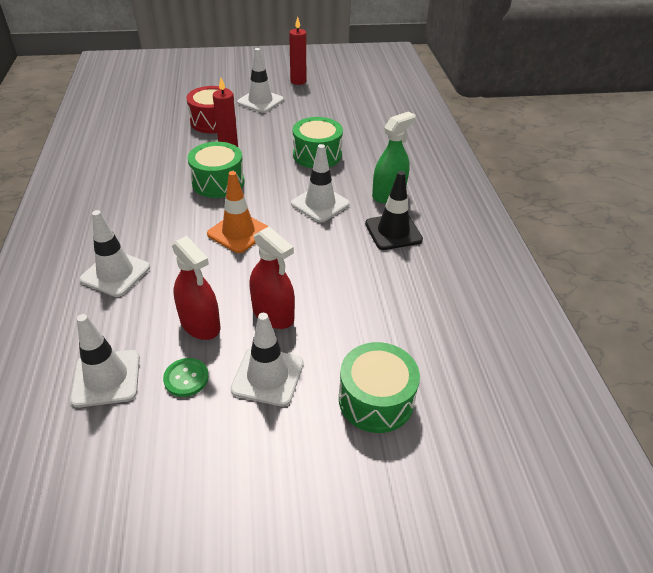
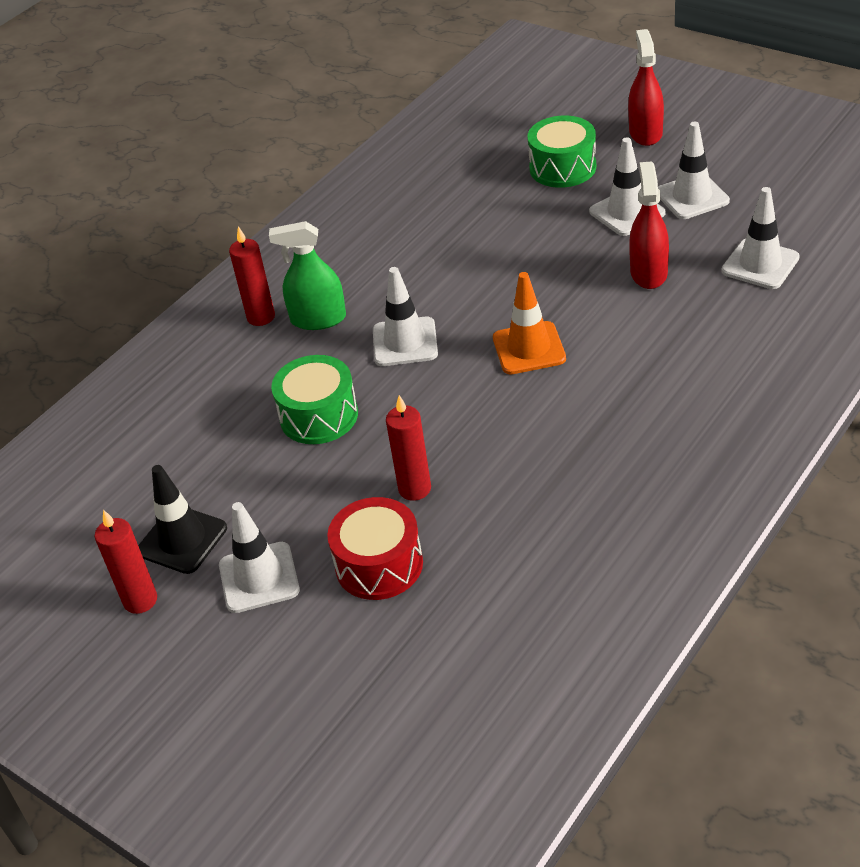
camera: 130 degrees left, 0 degrees up
white traffic cone [80,210,150,297] -> white traffic cone moved to [658,122,730,219]
green button [163,358,209,397] -> none
green drum [188,142,245,198] -> none
red spray bottle [249,227,295,329] -> red spray bottle moved to [628,29,664,146]
black traffic cone [365,171,423,250] -> black traffic cone moved to [138,465,227,574]
none -> red candle [229,226,275,326]

